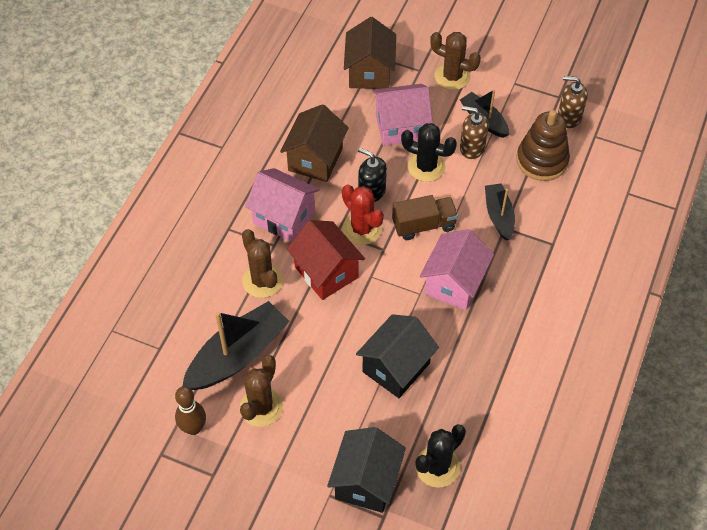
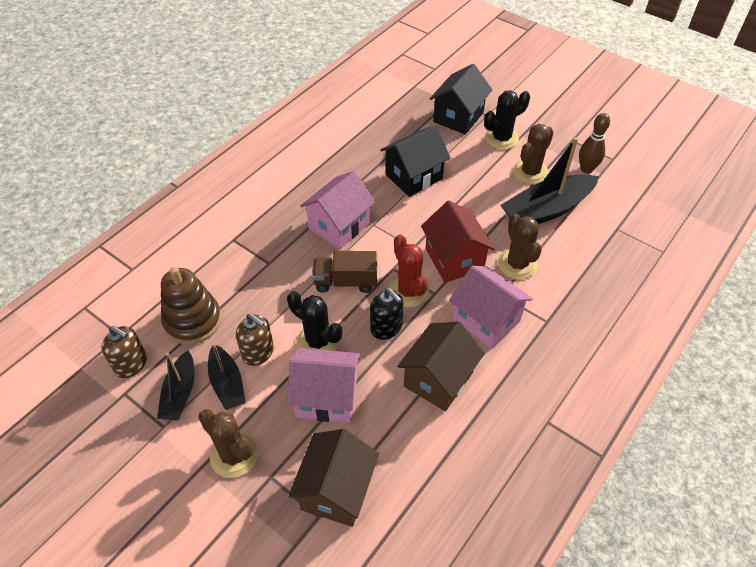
camera: 165 degrees left, 5 degrees down
black cactus [415,424,466,488] -> black cactus moved to [484,90,530,150]
black boat [485,183,515,241] -> black boat moved to [157,351,194,421]

